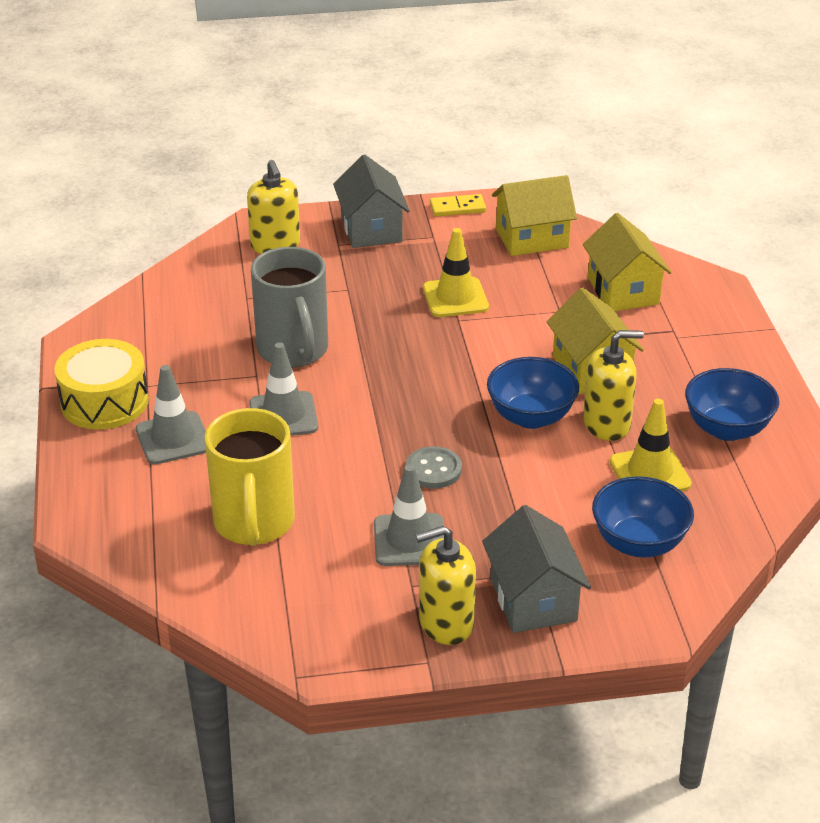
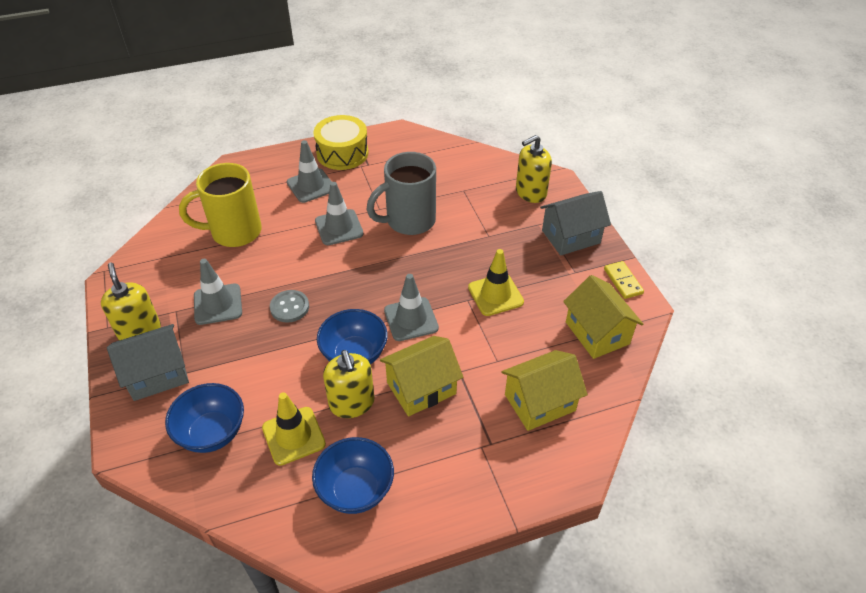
camera: 80 degrees right, 10 degrees up
none -> grey traffic cone [384,274,439,341]

